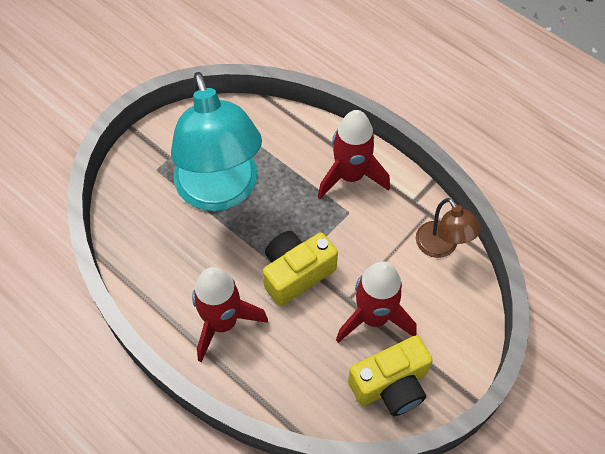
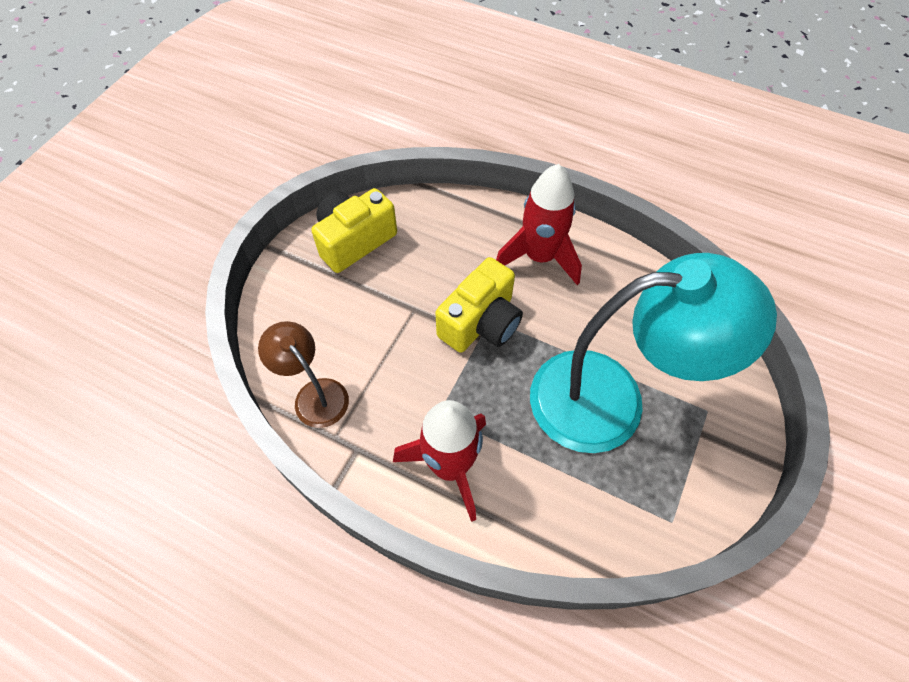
camera: 165 degrees right, 0 degrees up
turquoise lamp [171,72,262,211] -> turquoise lamp turned 120 degrees clockwise [530,253,777,453]
red rocket [336,261,417,343] -> none

